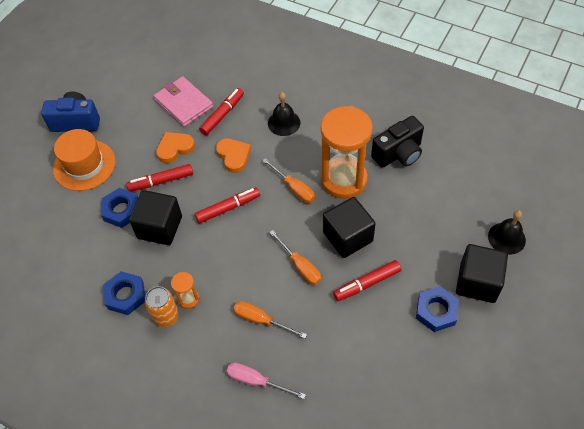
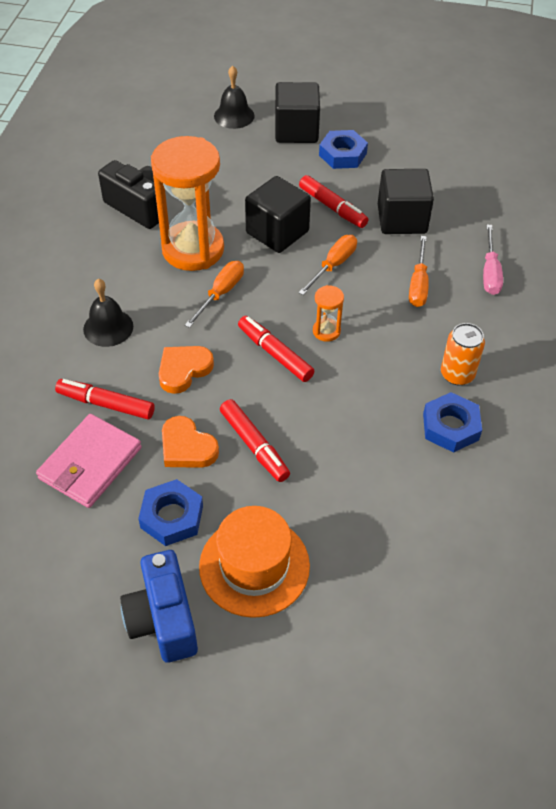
camera: 110 degrees left, 5 degrees down
blue nut [101,188,138,228] -> blue nut moved to [138,479,203,546]
black cube [129,190,182,245] -> black cube moved to [378,169,434,234]
orange hourglass [171,272,199,309] -> orange hourglass moved to [313,285,344,342]

